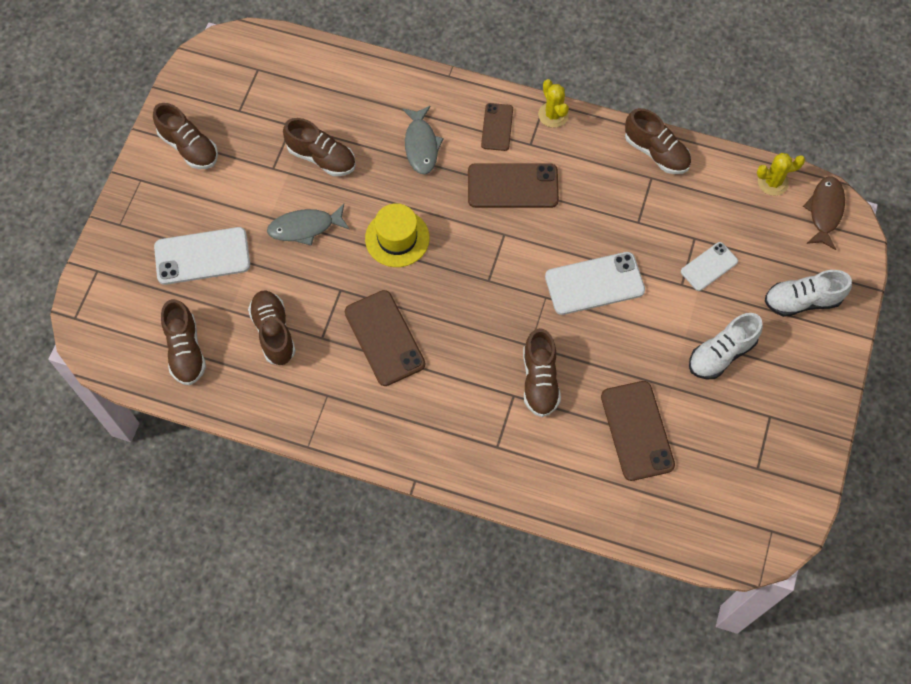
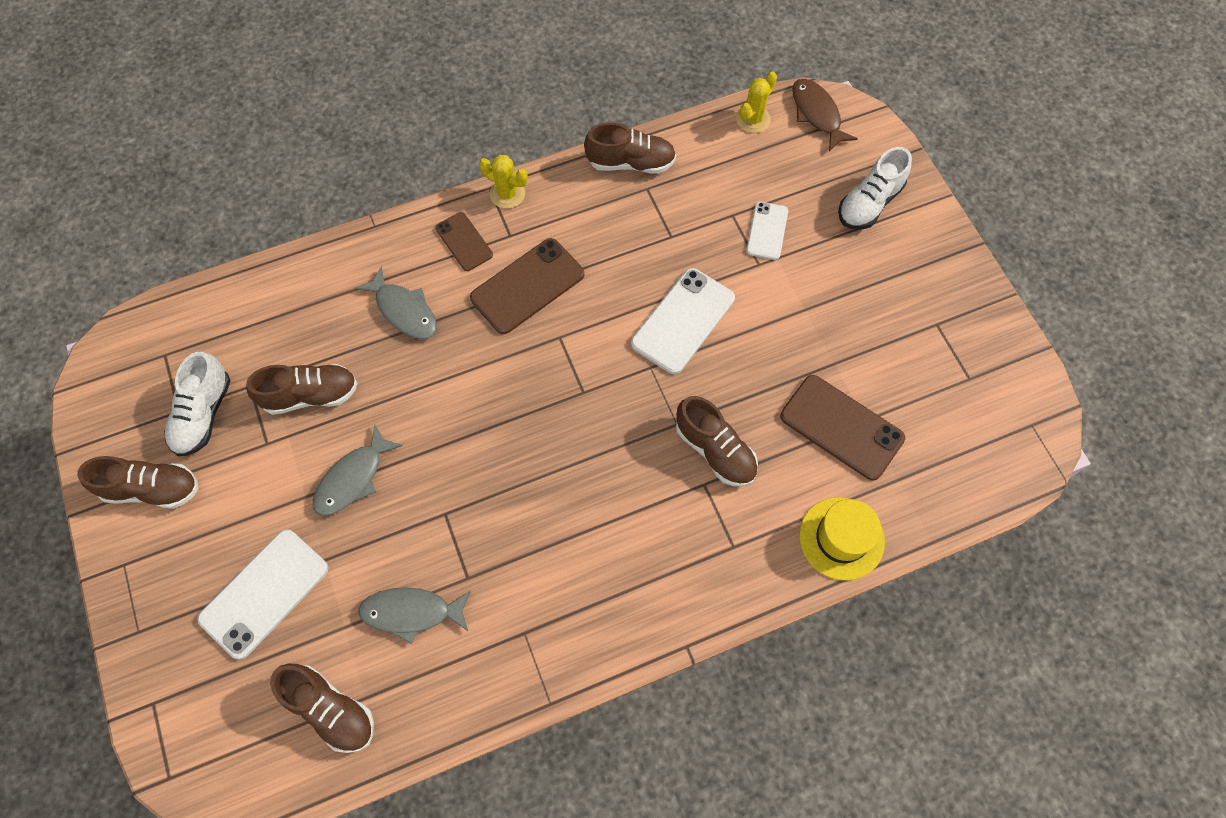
camera: 40 degrees left, 0 degrees up
brown shoe [248,290,296,365] -> grey fish [358,587,471,644]
brown phone [345,290,425,386] -> none
yellow hat [365,203,430,267] -> yellow hat moved to [799,497,885,581]
white shoe [689,313,763,379] -> white shoe moved to [164,352,230,456]

